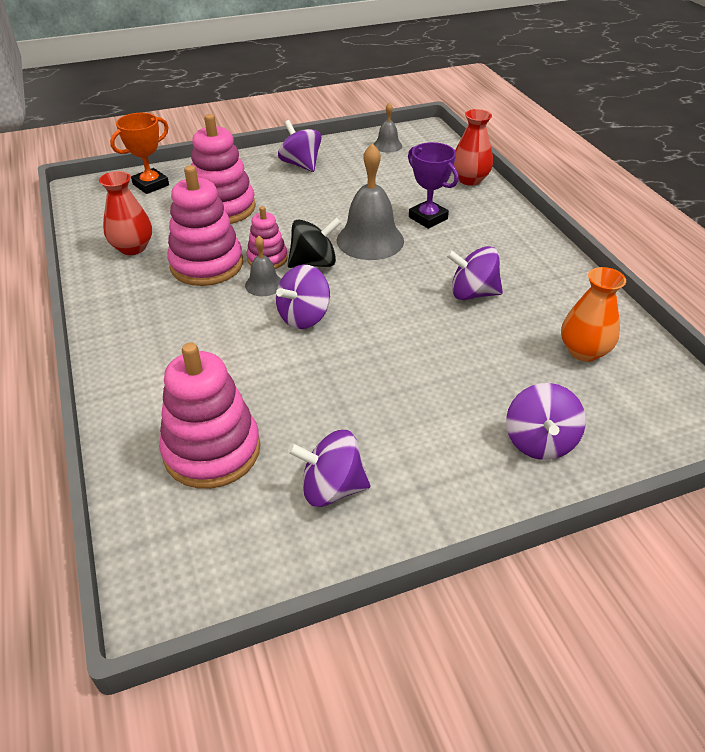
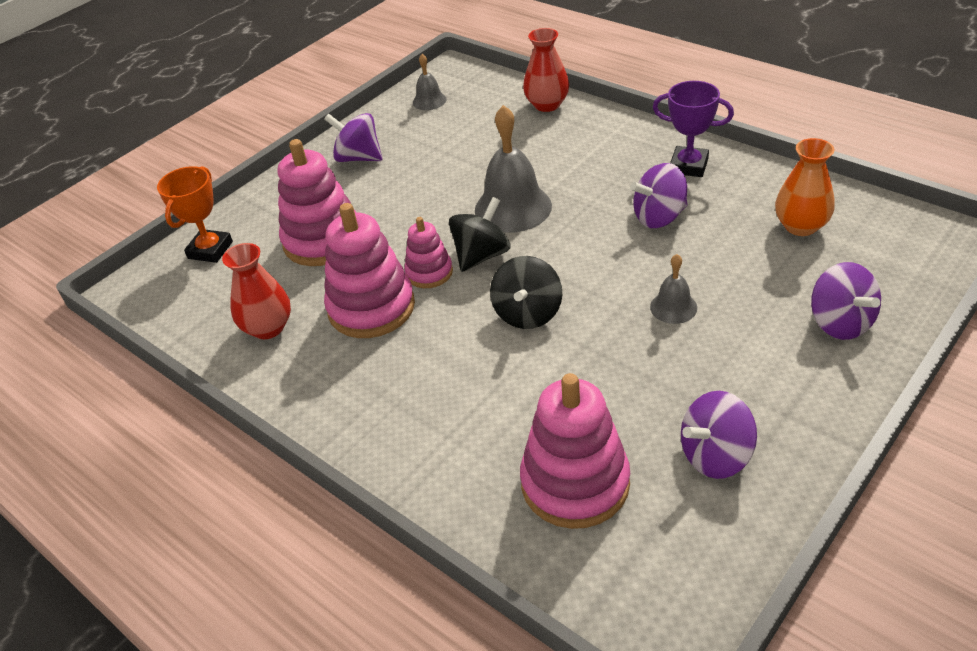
camera: 25 degrees left, 0 degrees up
grey bell [245,236,281,296] -> grey bell moved to [650,254,697,324]
purple spinning top [276,265,330,329] -> black spinning top [490,256,562,329]
purple trophy [408,142,459,229] -> purple trophy moved to [653,81,734,177]

